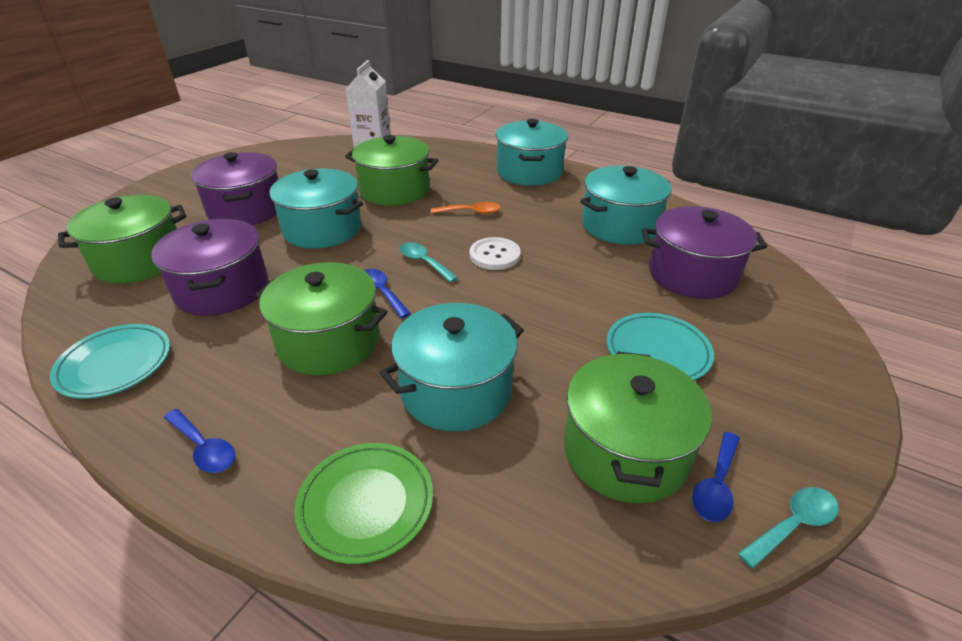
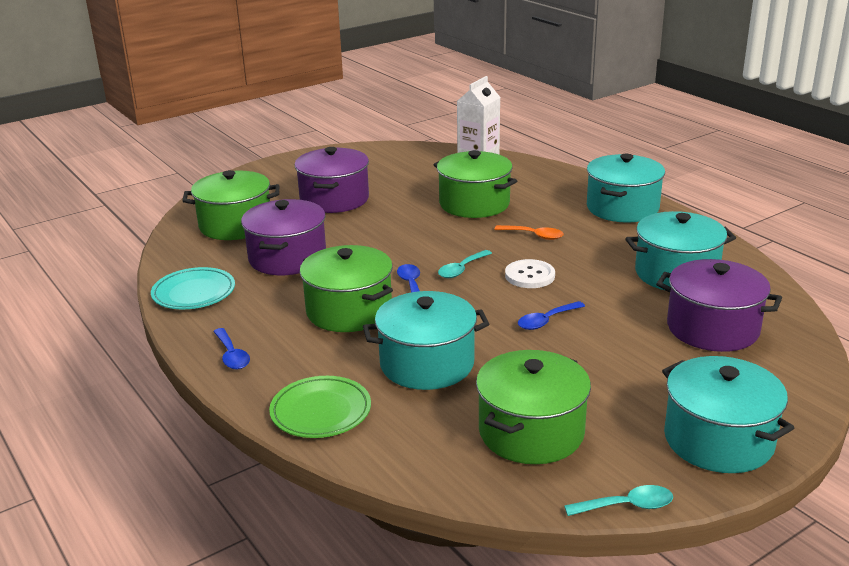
camera: 25 degrees right, 10 degrees down
turquoise pot [269,168,363,249] -> turquoise pot moved to [662,356,794,473]
turquoise spoon [400,242,458,283] -> turquoise spoon turned 120 degrees counterclockwise [438,250,492,278]
turquoise plate [607,313,714,380] -> none
blue spoon [692,432,740,522] -> blue spoon moved to [518,301,585,330]

